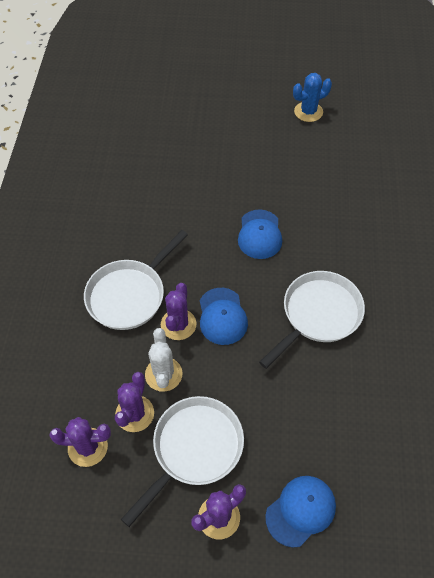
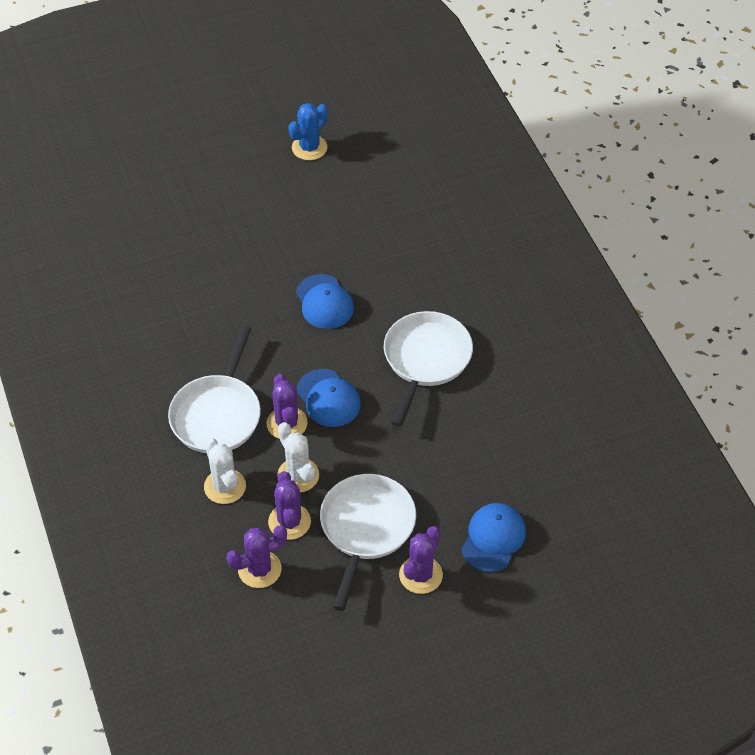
camera: 25 degrees left, 5 degrees down
none -> white cactus [204,438,246,504]

